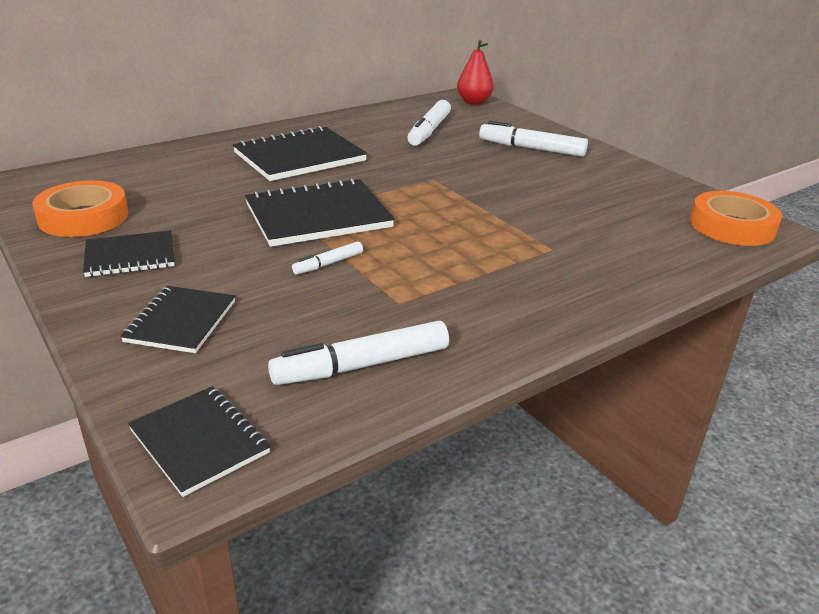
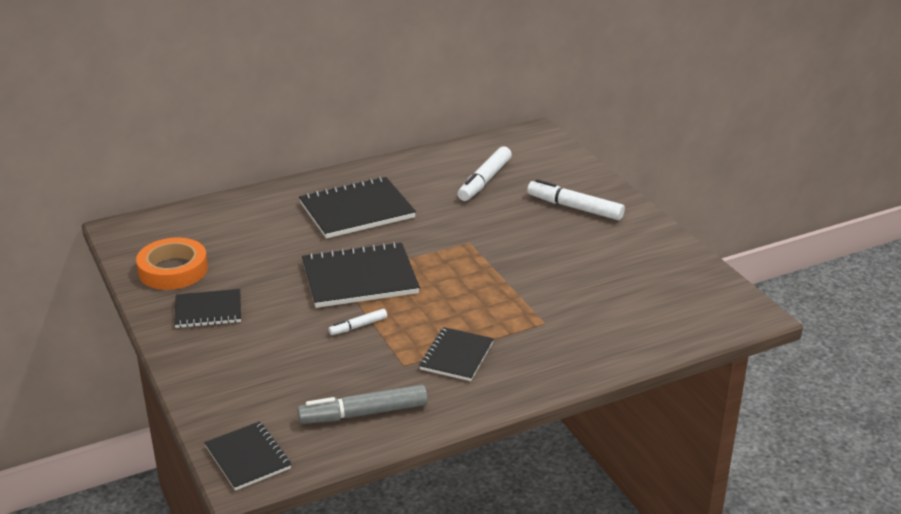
camera: 10 degrees right, 0 degrees up
black notebook [120,286,235,353] -> black notebook moved to [419,327,494,381]
white marker [268,321,449,385] -> grey marker [297,385,428,424]
red pear [457,40,494,104] -> none
orange tape [690,191,782,246] -> none

